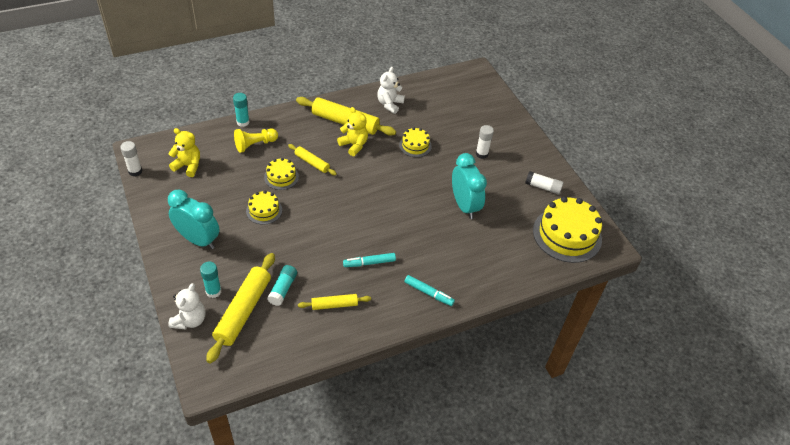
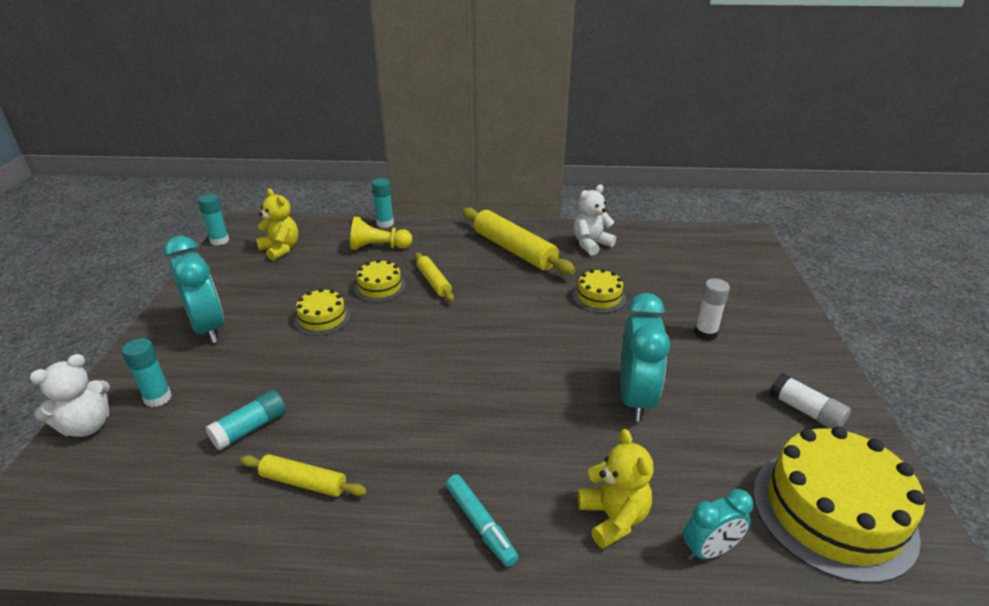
camera: 30 degrees right, 15 degrees down
white glue stick [120,141,143,176] -> turquoise glue stick [198,194,229,245]
yellow rolling pin [206,253,275,363] -> none
yellow teddy bear [337,107,368,156] -> yellow teddy bear moved to [578,429,654,549]
turquoise marker [343,253,396,267] -> none
none -> turquoise clock [683,489,753,560]

